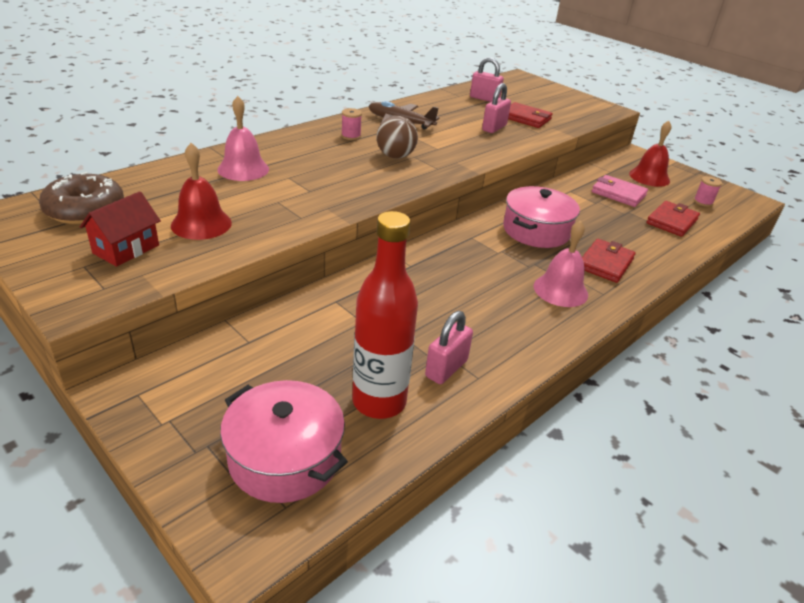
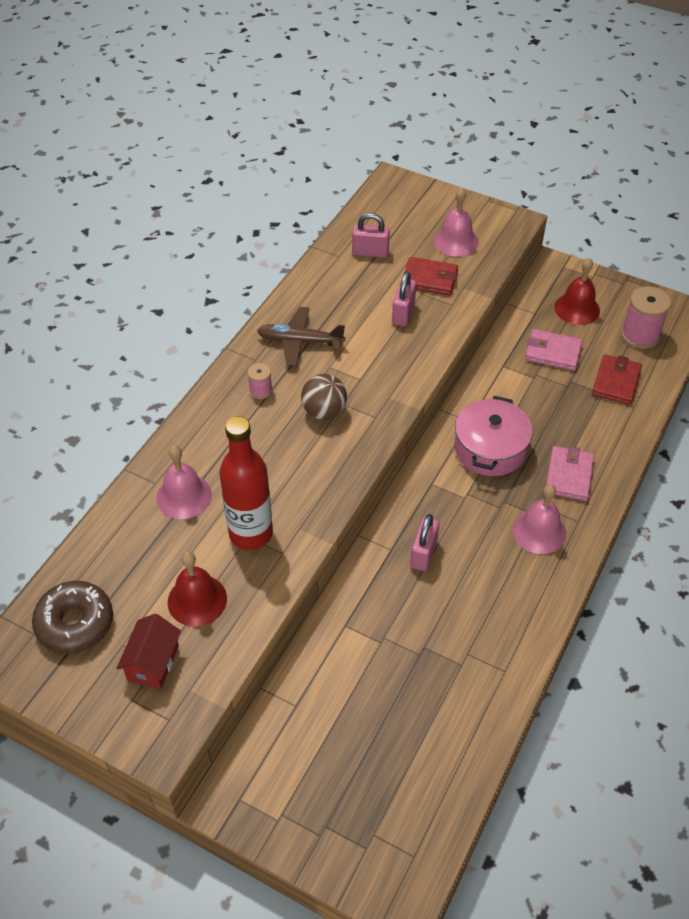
camera: 15 degrees left, 15 degrees up
pink pot [220,380,348,503] -> none
red bottle [352,211,418,419] -> red bottle moved to [219,416,273,550]
pink padlock [425,311,473,384] -> pink padlock moved to [410,514,440,571]
red wallet [582,239,636,283] -> pink wallet [546,446,595,501]
pink spool [694,176,722,207] -> pink spool [621,286,671,349], size x1.86
none -> pink bell [433,187,479,257]

